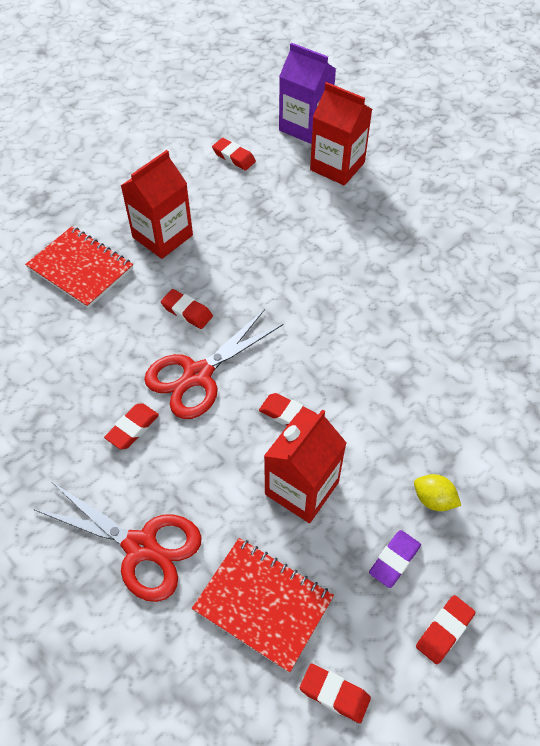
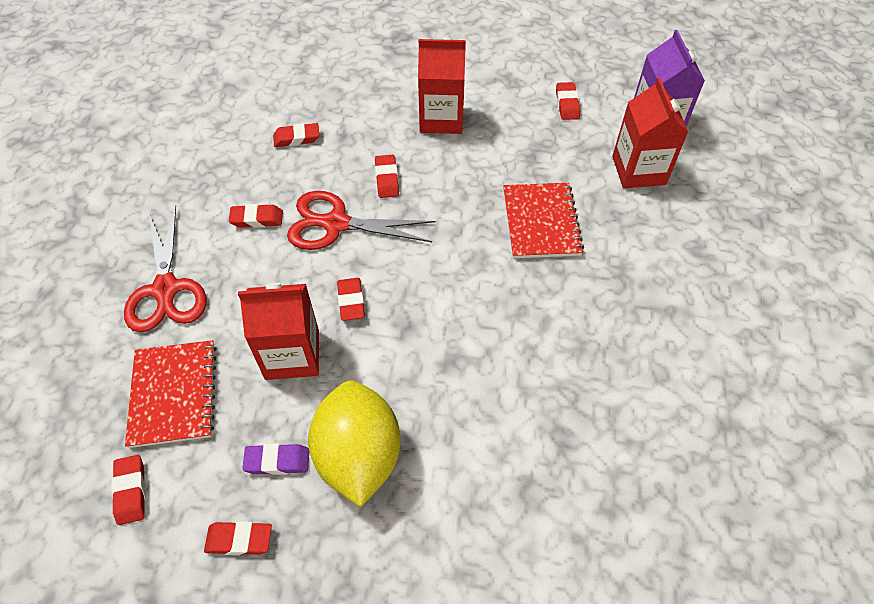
camera: 50 degrees right, 0 degrees up
red notebook [25,226,133,308] -> red notebook moved to [503,183,584,258]
yellow lemon [414,474,461,511] -> yellow lemon [308,380,400,507], size x2.38
none -> red eraser [273,123,319,147]

